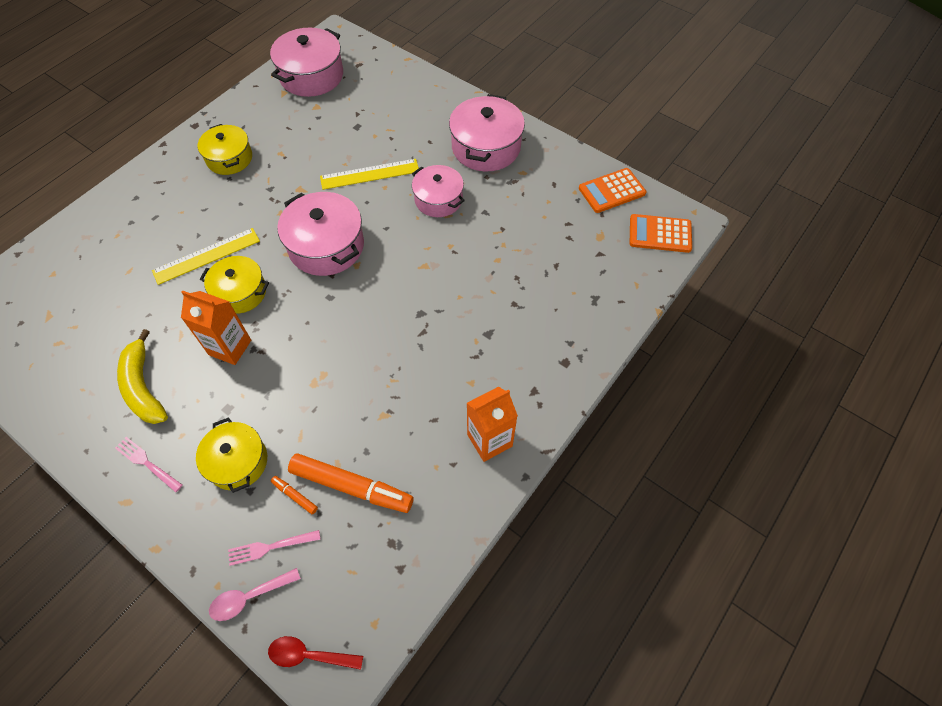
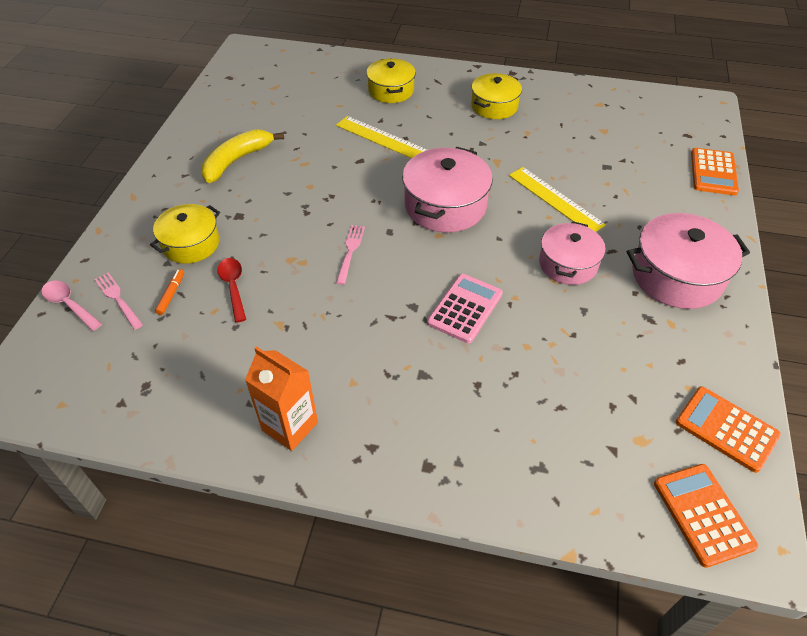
camera: 65 degrees right, 10 degrees down
pink fork [115,437,182,492] -> pink fork moved to [336,225,365,285]
orange carton [181,290,251,365] -> none
yellow pot [200,256,269,314] -> yellow pot moved to [366,58,416,103]
red spoon [268,636,363,670] -> red spoon moved to [217,258,246,323]
pink pot [270,28,343,97] -> none
orange marker [288,453,413,513] -> none
none -> pink calculator [427,274,503,343]
none -> orange calculator [691,148,739,195]

